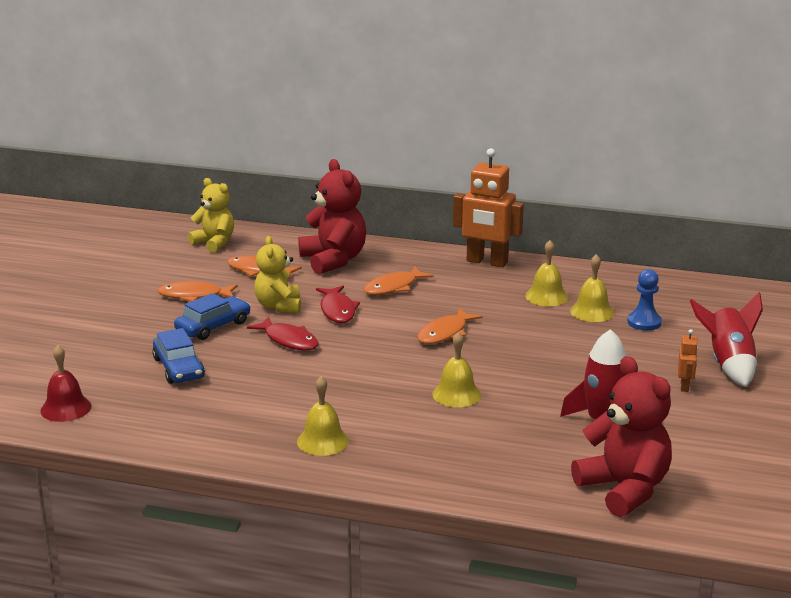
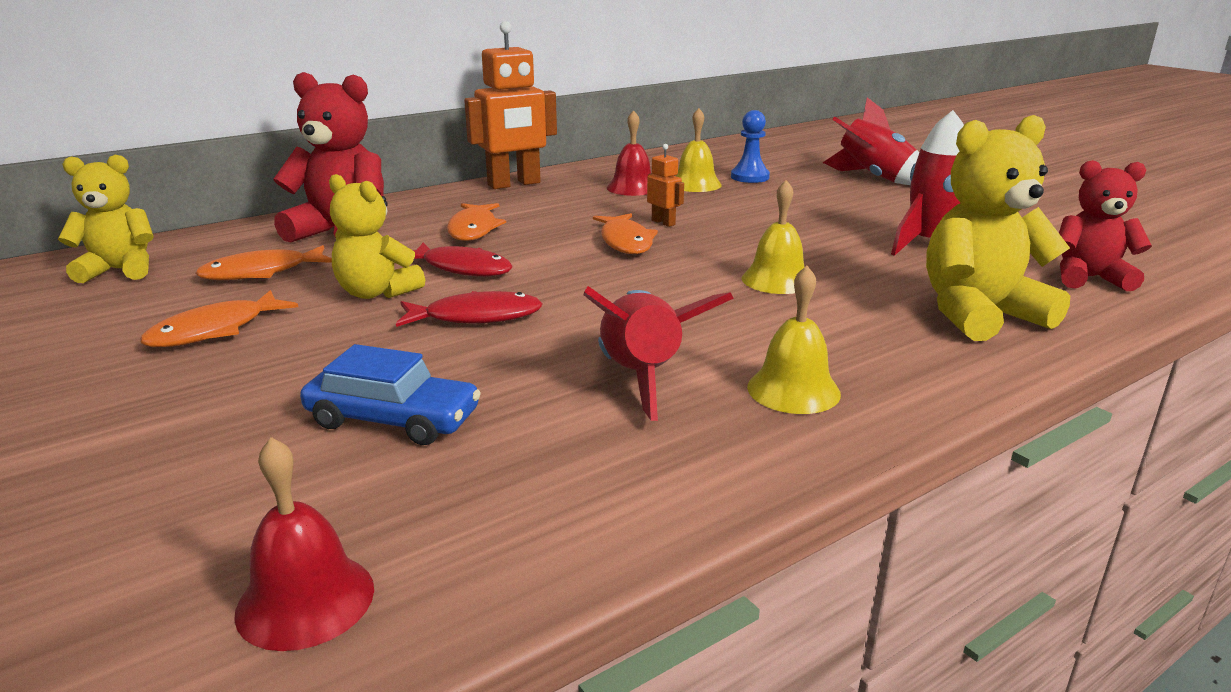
camera: 50 degrees left, 0 degrees up
blue car [174,293,251,340] -> none
yellow bell [525,240,568,306] -> red bell [607,110,651,196]
red teddy bear [571,356,672,517] -> red teddy bear [1059,160,1152,291], size x0.67
orange robot [678,329,698,392] -> orange robot moved to [647,144,684,227]
none -> red rocket [584,286,734,421]
none -> yellow teddy bear [926,115,1070,341]

